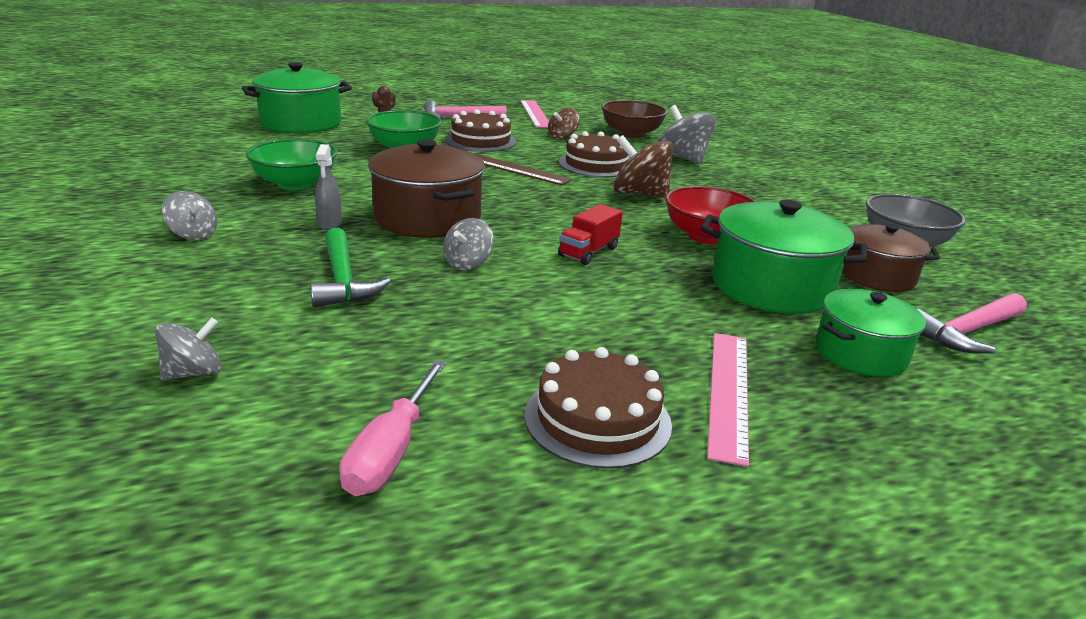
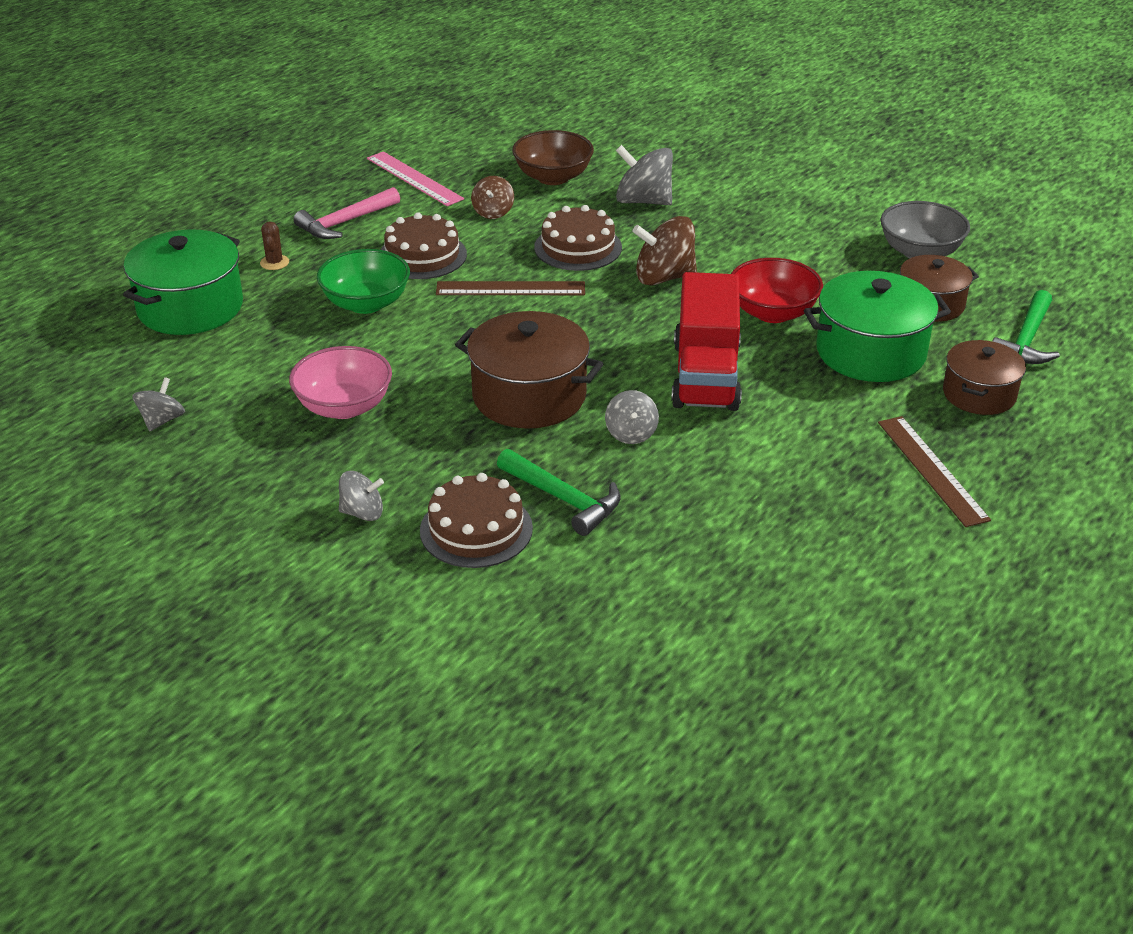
camera: 30 degrees left, 10 degrees up
grey spinning top [155,318,222,380] -> grey spinning top moved to [132,377,185,431]
green bowl [246,139,337,190] -> pink bowl [289,346,392,419]
grey spray bottle [315,144,342,230] -> none
pink screwdriver [339,360,446,496] -> none
brown cake [524,347,672,469] -> brown cake moved to [420,473,533,568]
red truck [558,204,623,265] -> red truck [671,272,742,411], size x2.04
pink ruler [707,333,749,467] -> brown ruler [878,416,991,527]
green pot [816,288,926,377] -> brown pot [943,340,1026,415]
pink hammer [917,293,1027,354] -> green hammer [992,290,1060,364]

